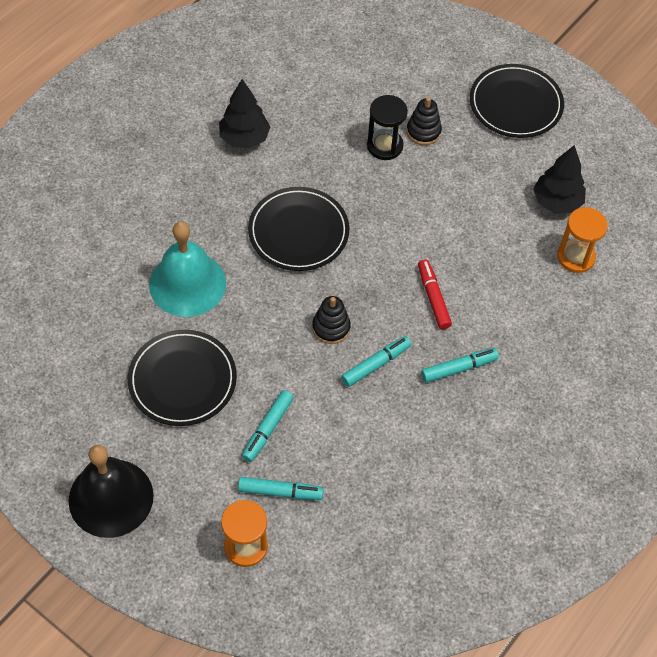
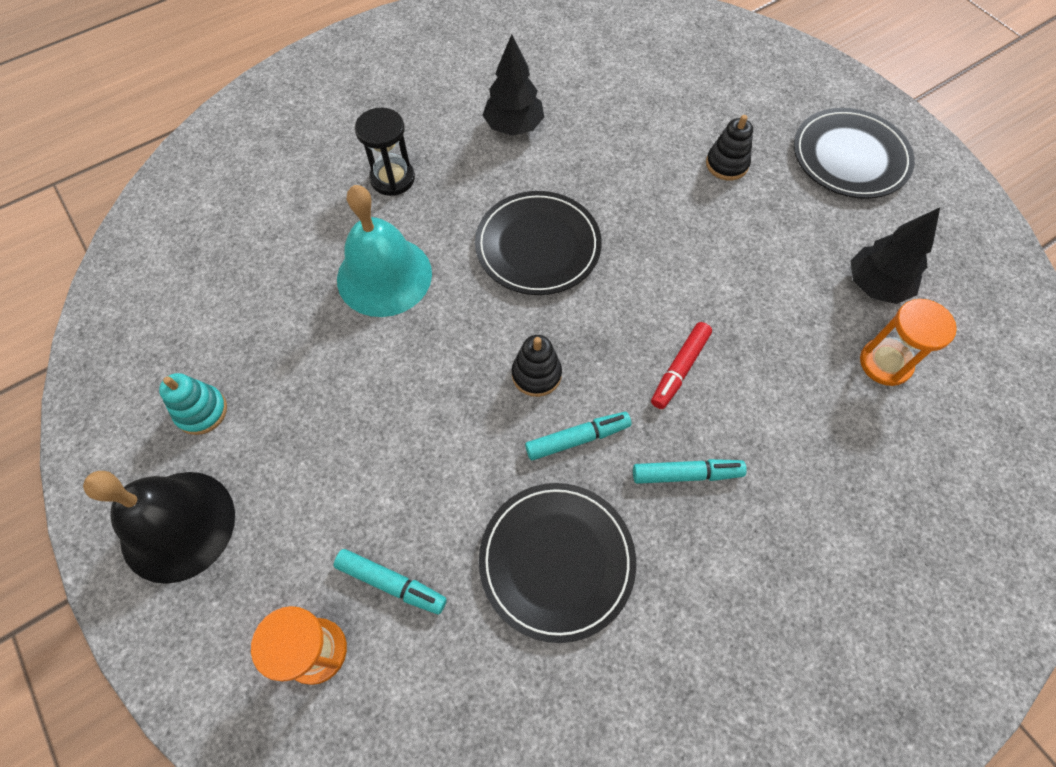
camera: 20 degrees right, 5 degrees up
black plate [128,330,237,426] -> black plate moved to [479,483,636,643]
turquoise marker [242,390,294,462] -> none
black hourglass [367,95,408,160] -> black hourglass moved to [355,108,415,196]
red marker [418,259,452,329] -> red marker turned 150 degrees counterclockwise [651,322,712,409]
none -> turquoise stacking toy [159,373,227,435]

